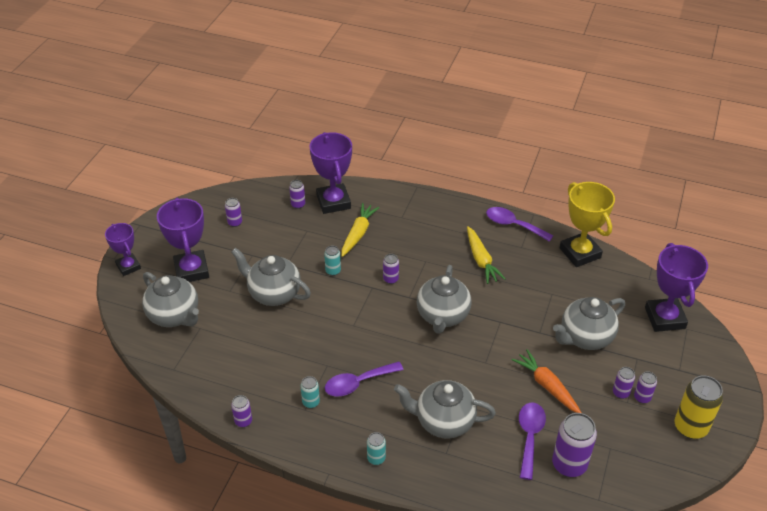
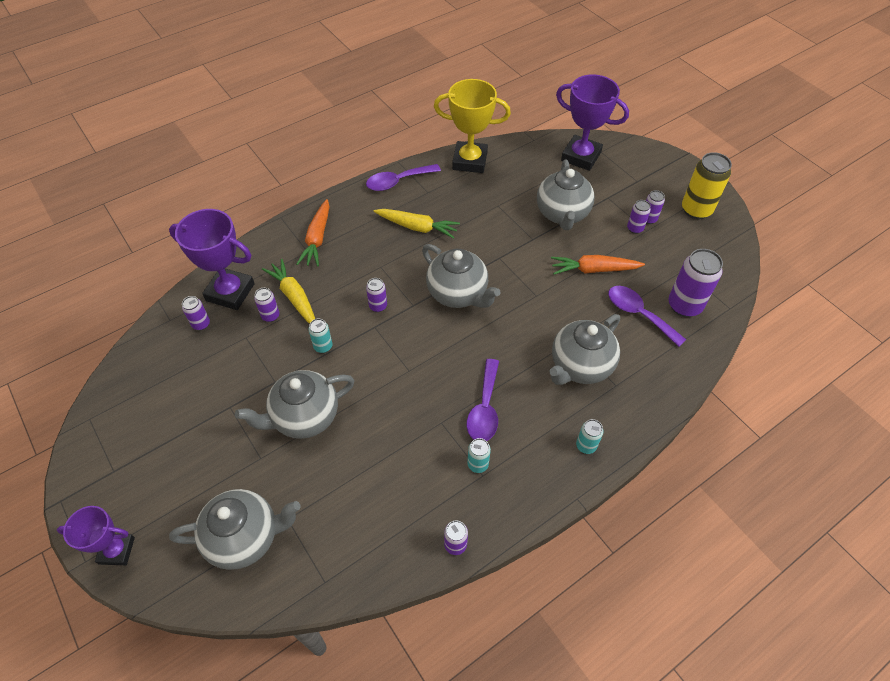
camera: 55 degrees left, 10 degrees up
purple trophy [157,198,209,282] -> none
purple can [225,198,242,227] -> purple can moved to [254,288,279,322]
none -> orange carrot [297,199,329,267]

